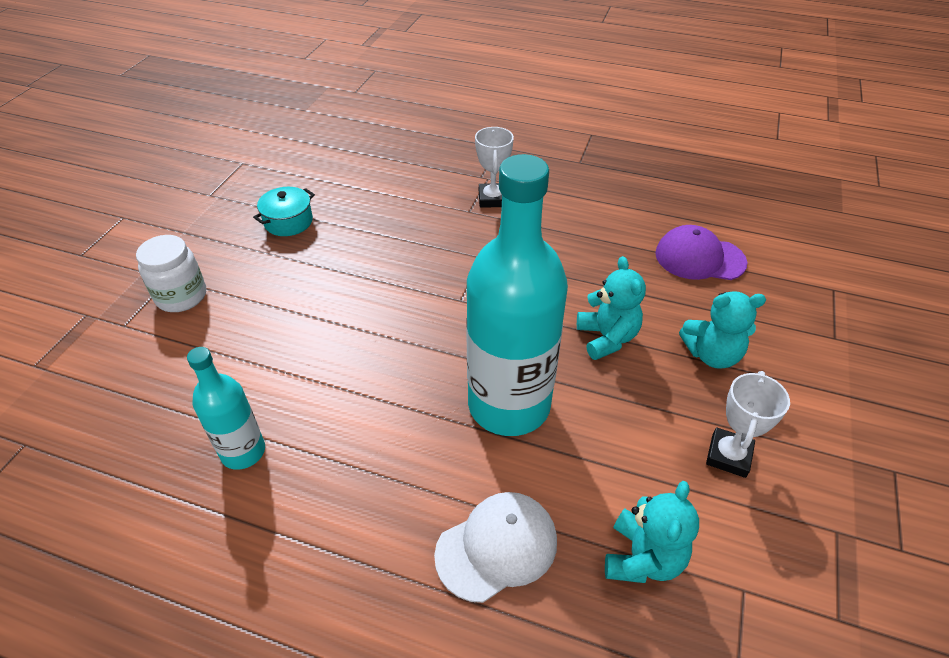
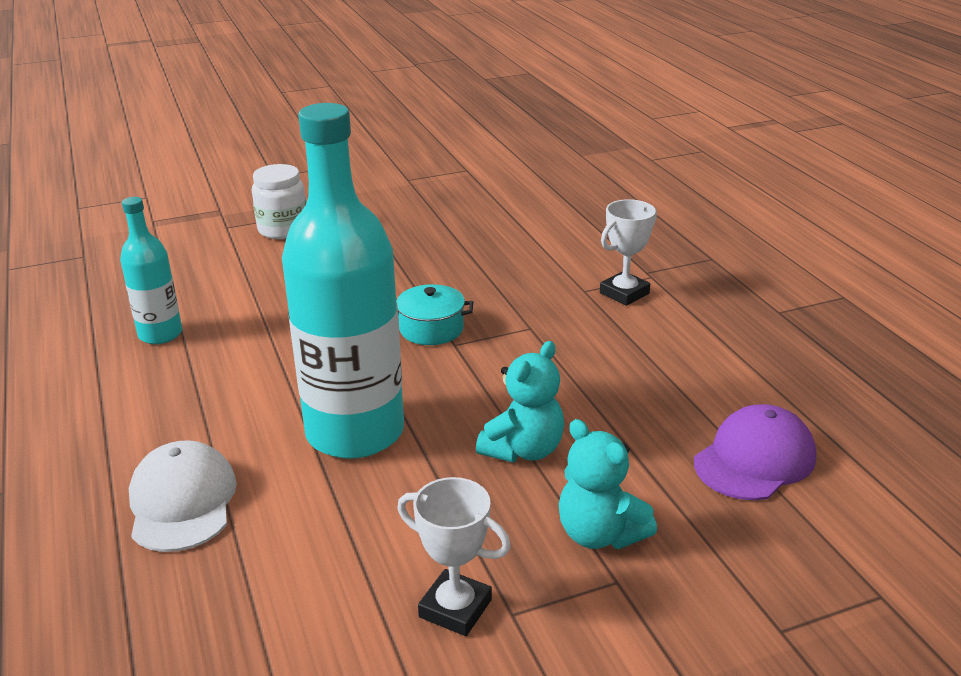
camera: 50 degrees right, 15 degrees down
turquoise pot [253,187,315,236] -> turquoise pot moved to [396,284,473,345]
white cap [434,492,557,603] -> white cap turned 120 degrees counterclockwise [129,440,237,552]
turquoise teddy bear [605,481,699,583] -> none
purple cap [655,225,747,280] -> purple cap turned 75 degrees clockwise [694,404,816,501]
white trophy [706,371,790,478] -> white trophy turned 45 degrees clockwise [397,477,511,636]

